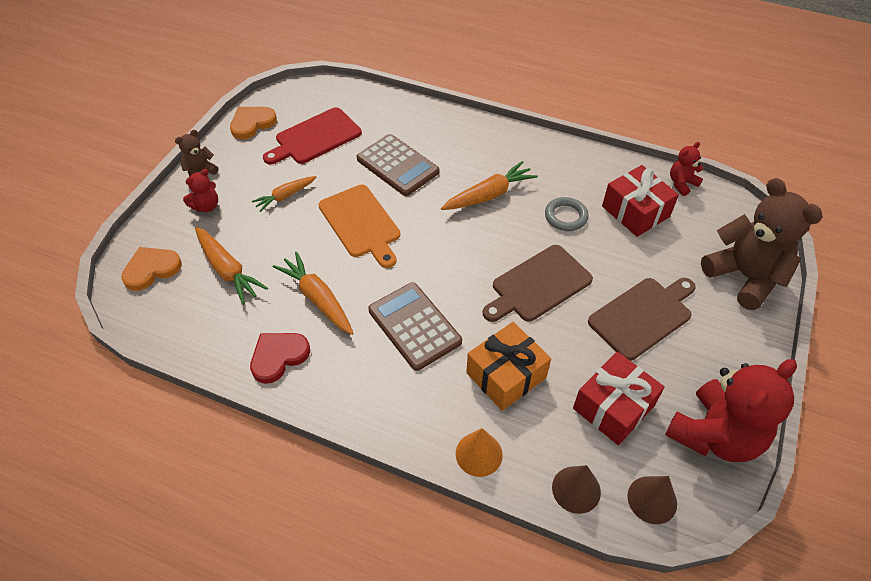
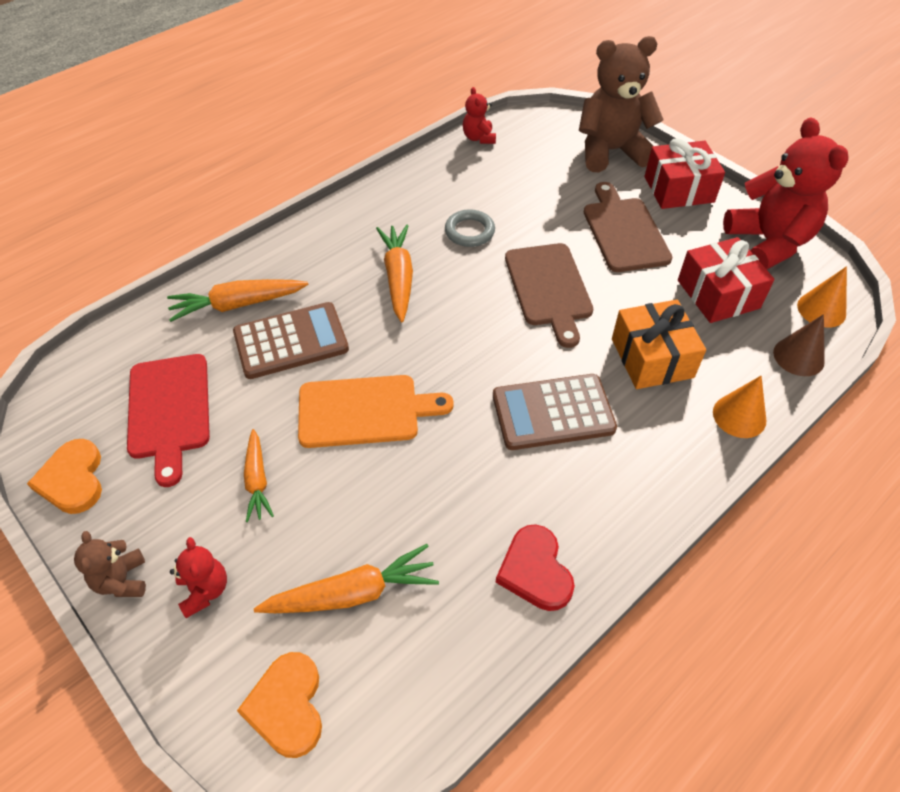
camera: 65 degrees left, 0 degrees up
orange carrot [273,252,353,335] -> orange carrot moved to [167,279,309,322]
red gift [602,165,679,237] -> red gift moved to [645,138,725,209]
brown cone [627,476,677,524] -> orange cone [797,266,847,328]

